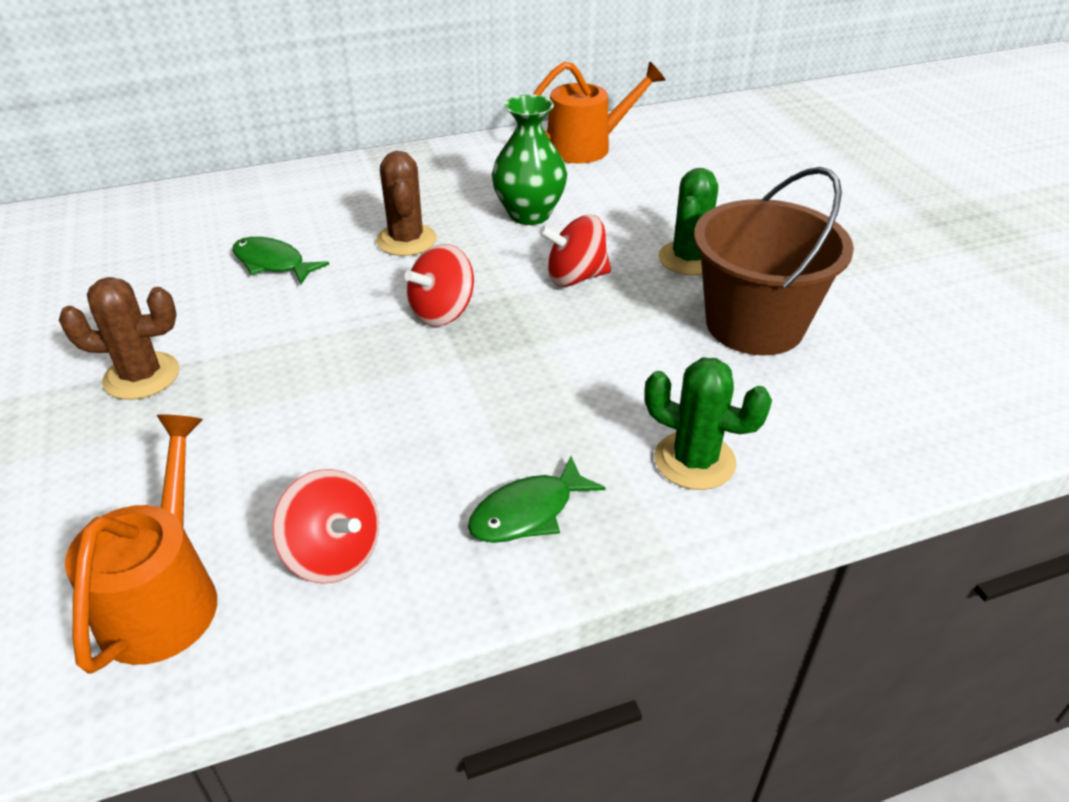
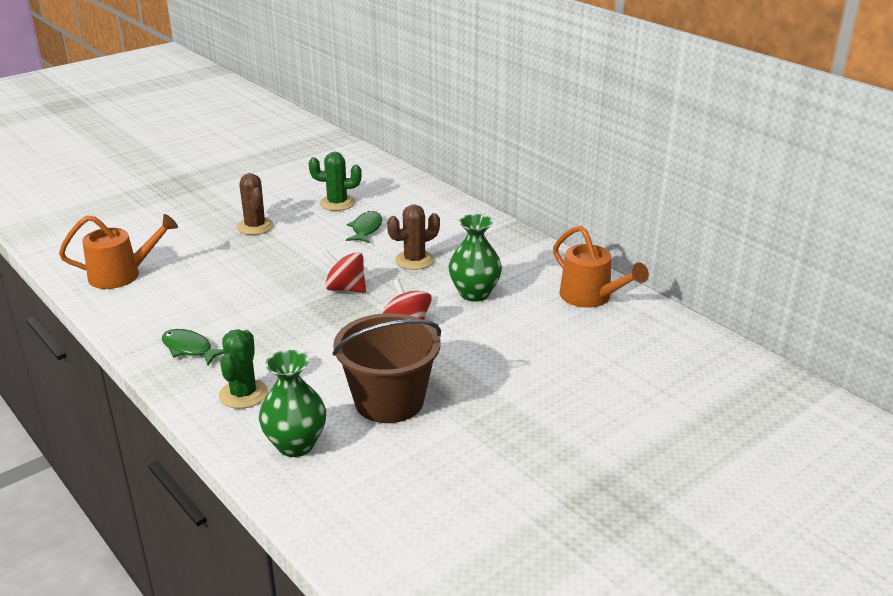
camera: 70 degrees right, 10 degrees down
red spinning top [273,469,379,584] -> none
green cactus [658,168,718,275] -> green cactus moved to [309,152,362,211]
none -> green vase [259,350,326,457]

